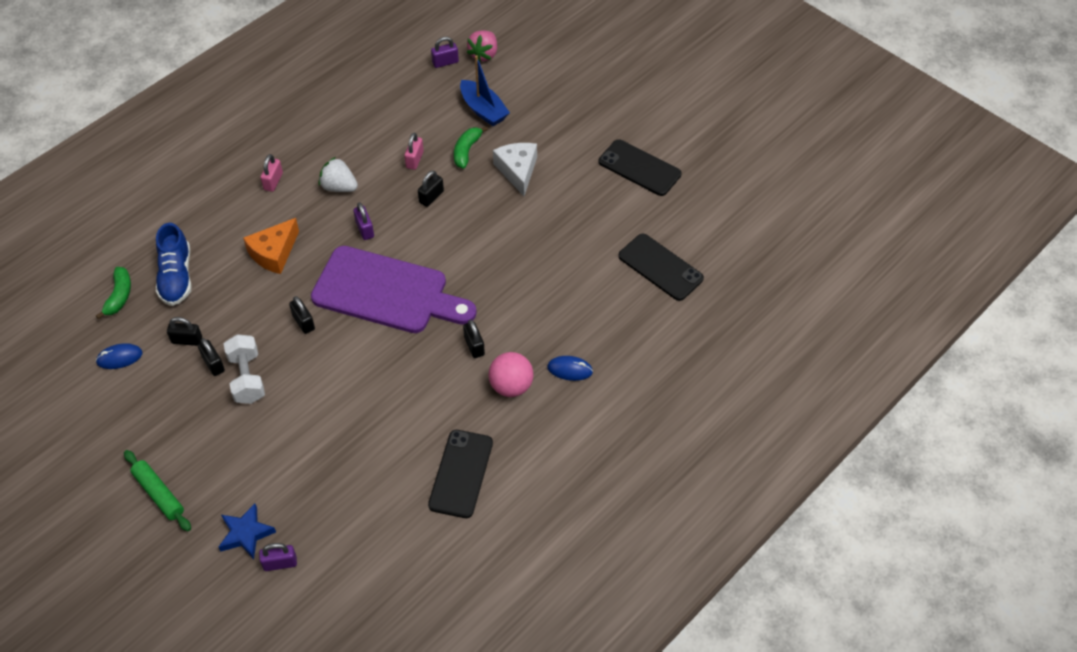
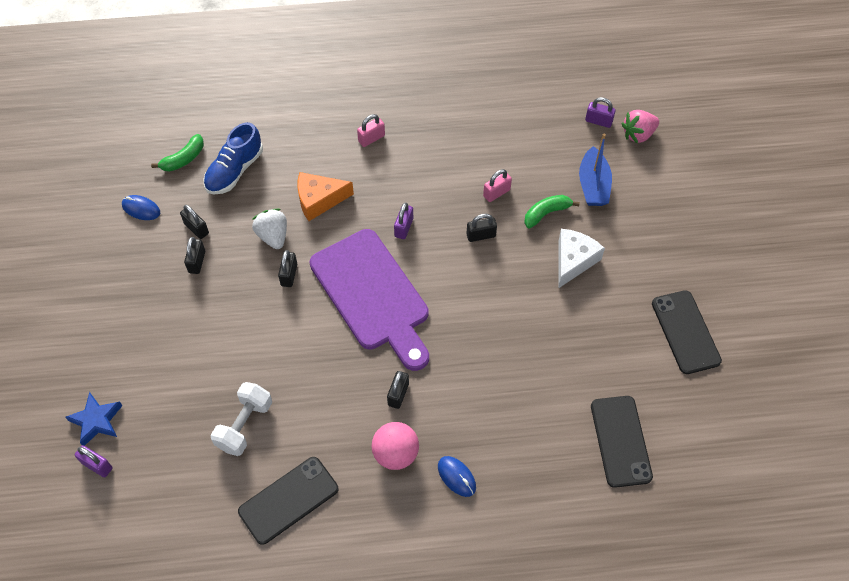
camera: 40 degrees right, 5 degrees up
green rolling pin [124,450,191,531] -> none
white dumbbell [224,334,265,404] -> white dumbbell moved to [211,382,272,456]
white strawberry [319,157,358,192] -> white strawberry moved to [252,209,287,249]

